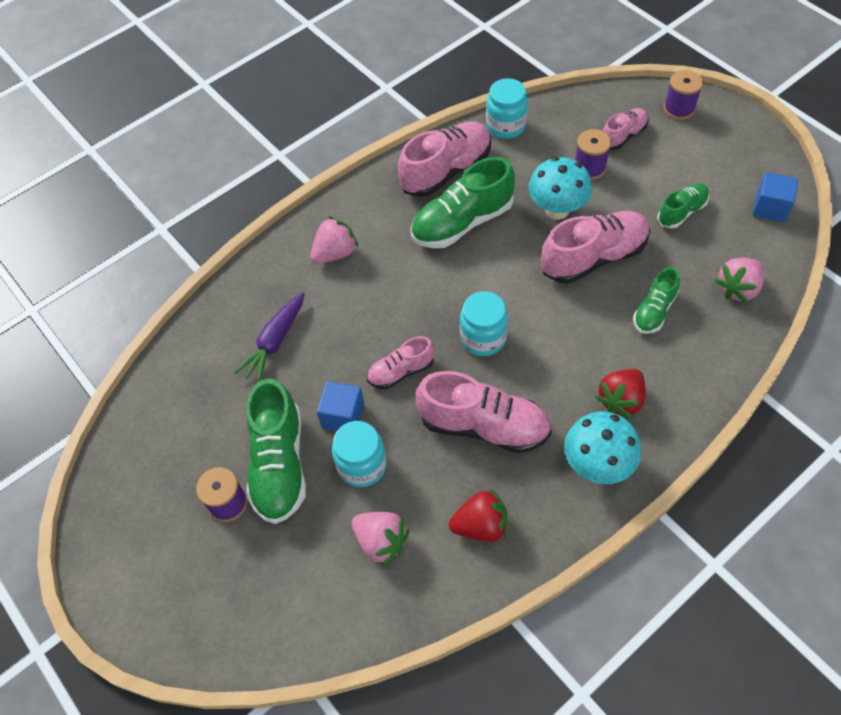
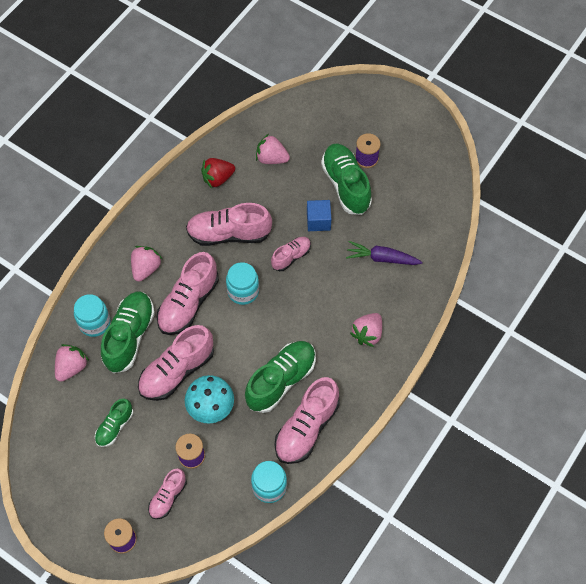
camera: 160 degrees right, 5 degrees up
purple carrot [234,293,305,383] -> purple carrot turned 90 degrees counterclockwise [346,241,422,265]
turquoise jar [332,421,387,487] -> turquoise jar moved to [74,294,111,337]
turquoise mushroom [564,411,641,484] -> none
red strawberry [595,369,646,419] -> pink strawberry [131,246,162,282]
green shoe [633,267,680,334] -> green shoe [101,292,155,373], size x1.77
blue cube [753,172,798,222] -> none
none -> pink shoe [156,252,219,335]

